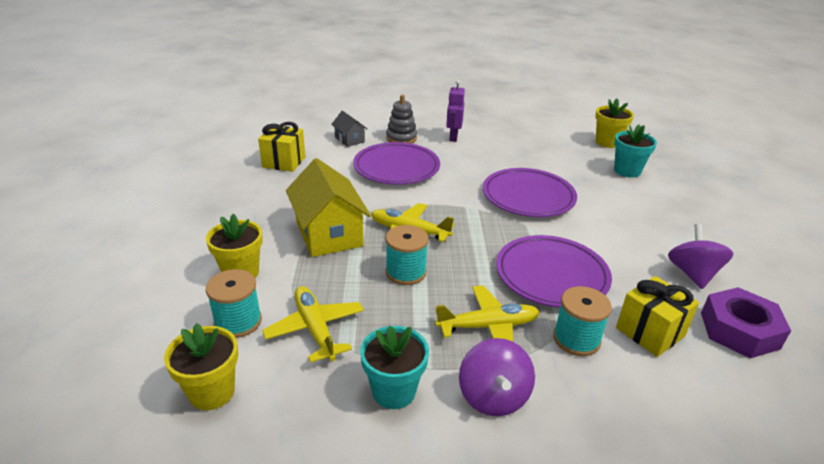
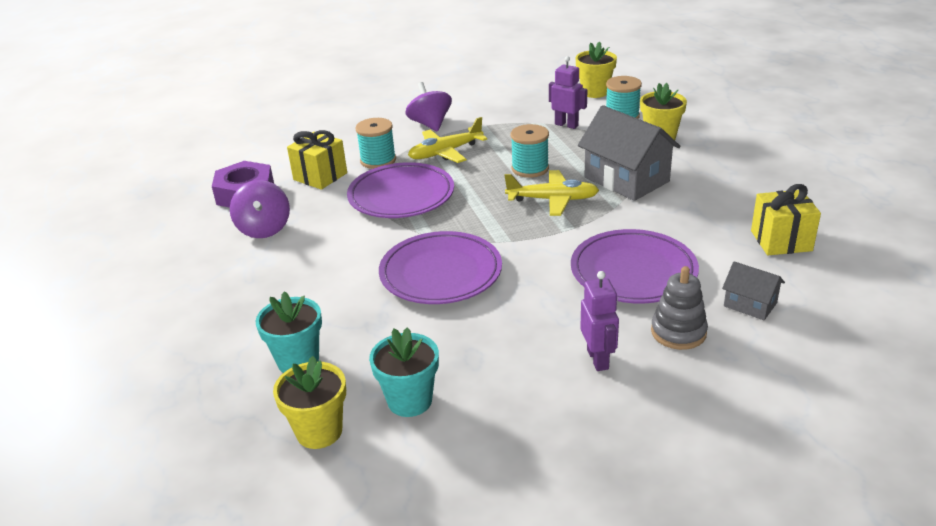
camera: 165 degrees right, 0 degrees up
yellow plane [262,286,364,363] -> purple robot [549,56,587,129]
yellow house [286,158,371,257] -> grey house [578,105,681,201]
turquoise flower pot [360,326,429,409] -> turquoise flower pot moved to [369,327,439,417]

